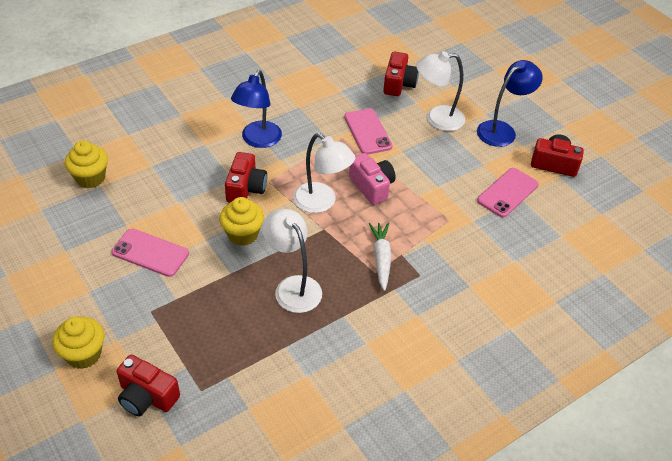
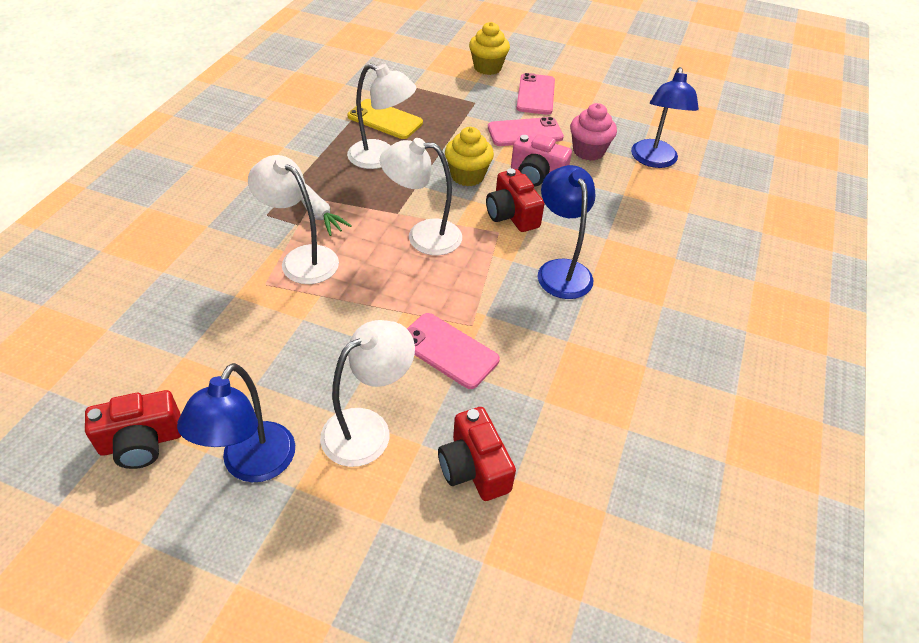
camera: 145 degrees right, 0 degrees up
yellow cupcake [65,140,108,188] -> blue lamp [631,67,699,168]
red camera [117,355,180,416] -> none
pink camera [349,153,396,205] -> pink camera moved to [511,134,572,187]
pink phone [477,168,539,218] -> pink phone moved to [517,73,555,115]
none -> white lamp [248,155,339,284]
none -> yellow phone [347,99,423,139]
none -> pink cupcake [570,103,617,161]

